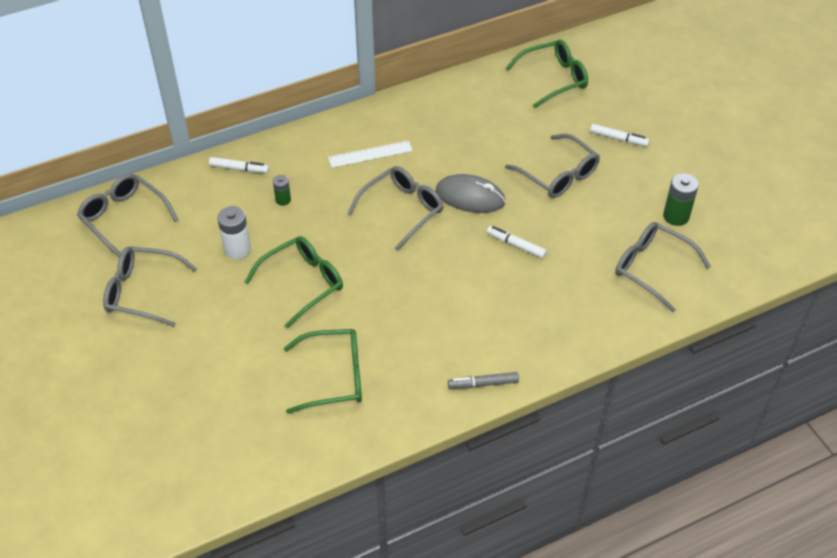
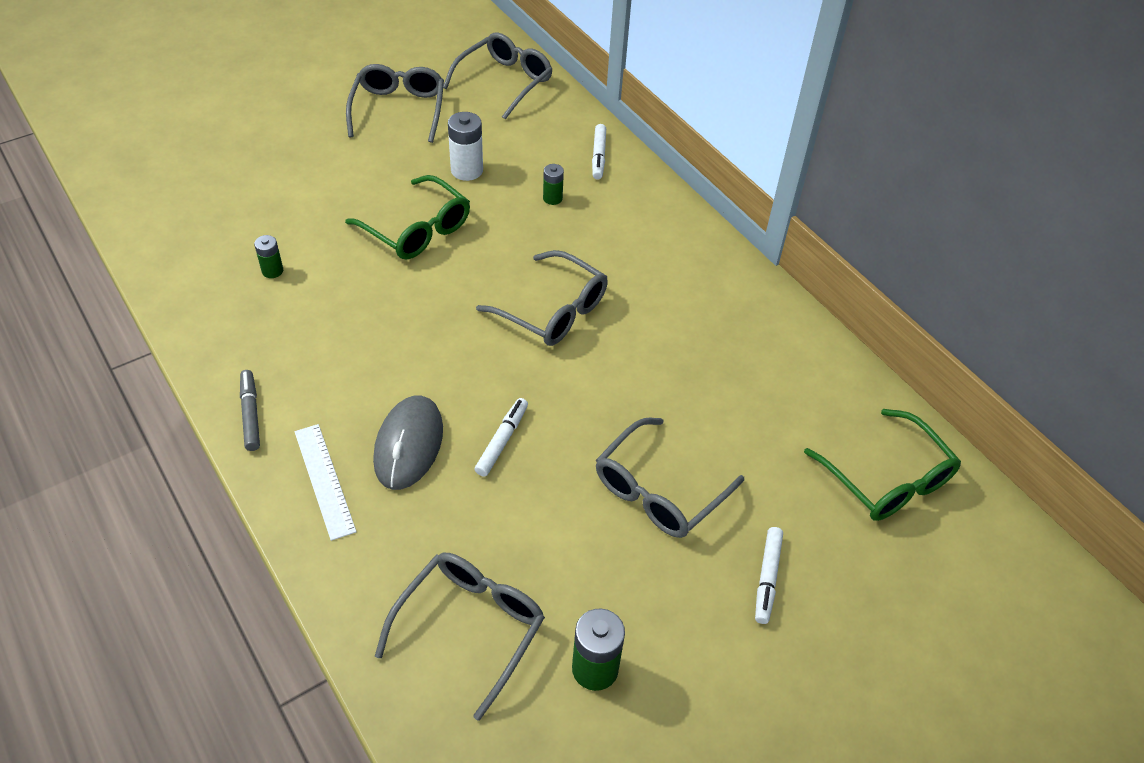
camera: 80 degrees right, 0 degrees up
green glasses [284,329,362,414] -> green battery [254,235,283,278]
white ruler [328,140,413,168] -> white ruler moved to [295,424,357,541]
grey mouse [436,174,506,213] -> grey mouse moved to [373,396,443,490]

